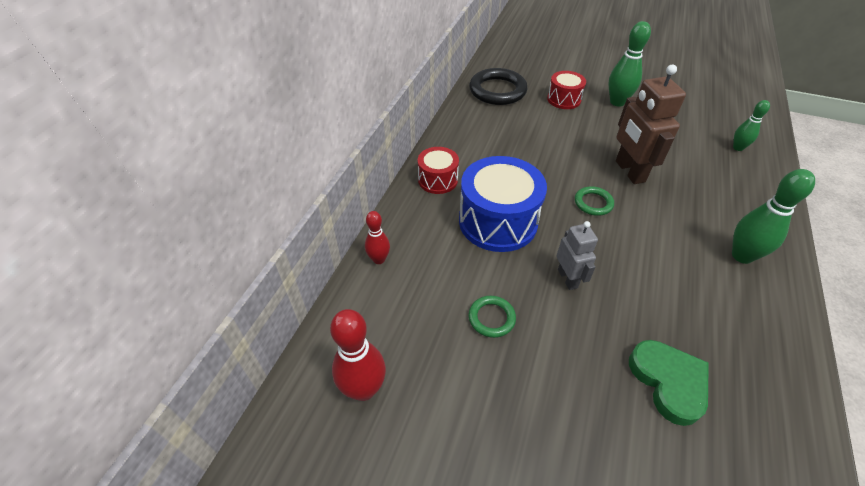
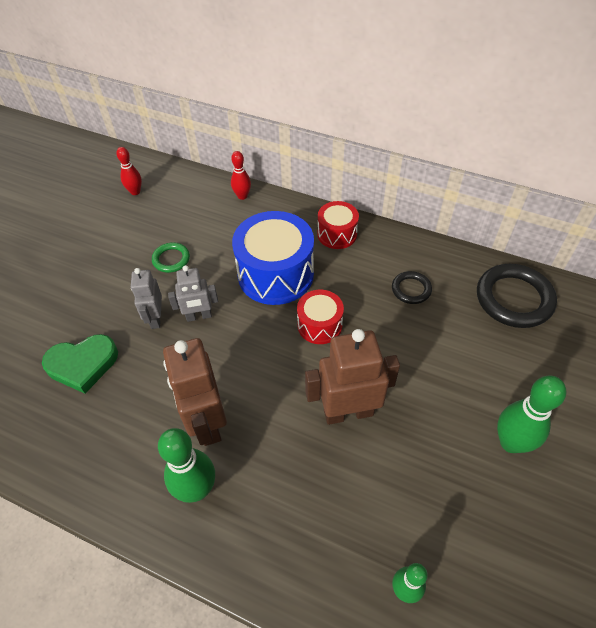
camera: 95 degrees right, 5 degrees up
red bowling pin [330,309,386,401] -> red bowling pin [116,147,142,195], size x0.60
red drum [547,71,586,109] -> red drum moved to [297,290,344,344]
green ring [575,186,614,216] -> none
none -> grey robot [131,268,162,329]
none -> brown robot [163,338,227,446]
none -> black ring [392,271,432,304]

